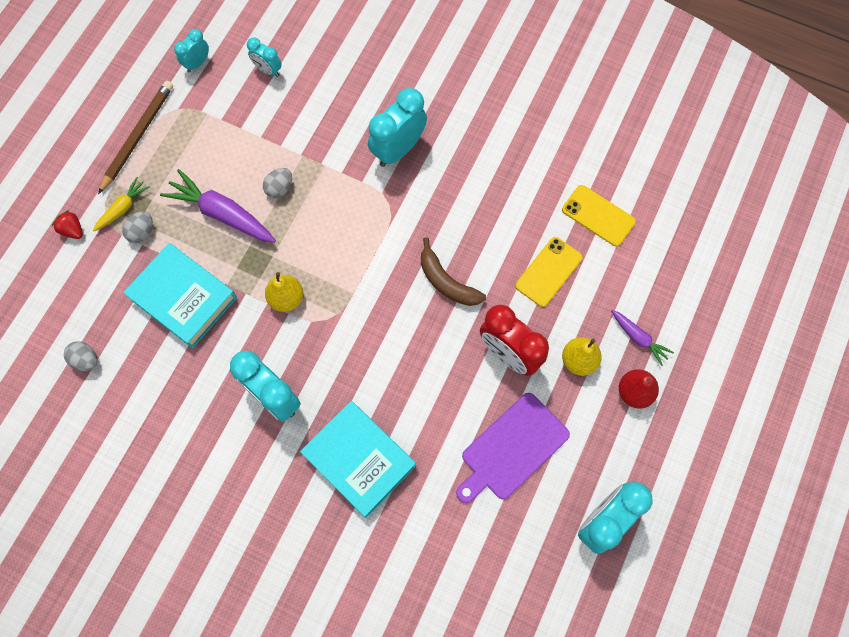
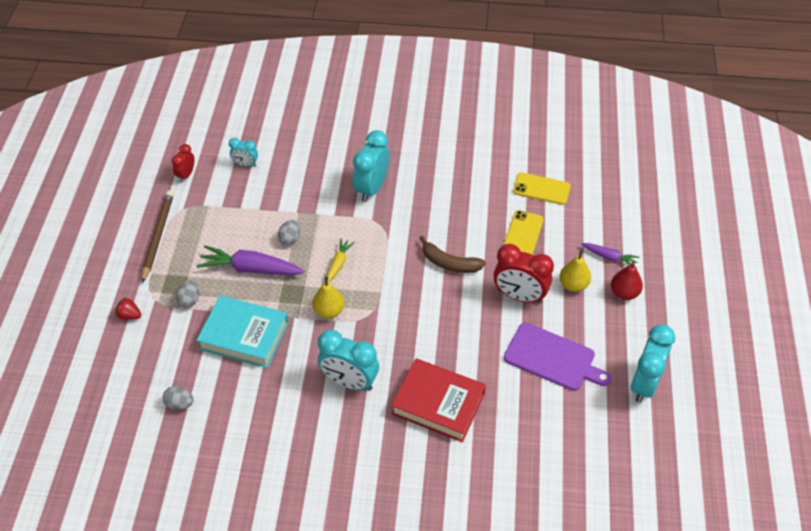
camera: 20 degrees left, 20 degrees down
yellow carrot [93,177,150,231] -> yellow carrot moved to [327,238,355,283]
turquoise clock [174,29,209,72] -> red clock [172,144,195,182]
turquoise book [300,401,416,518] -> red book [391,358,486,442]
purple cutting board [456,393,570,503] -> purple cutting board turned 90 degrees counterclockwise [504,322,611,391]

